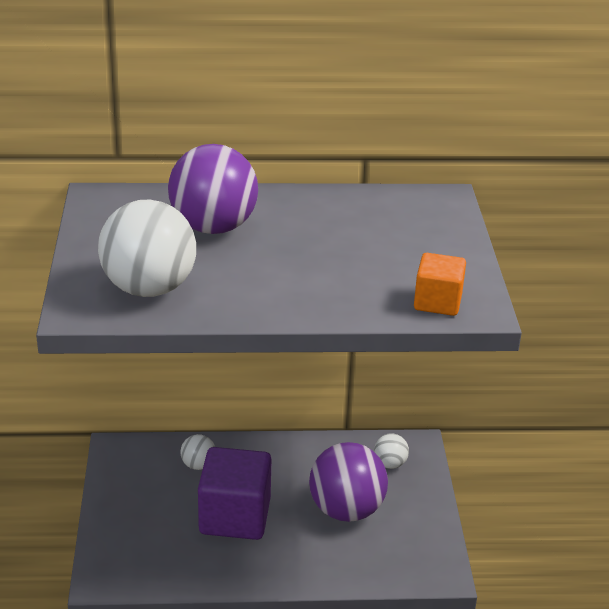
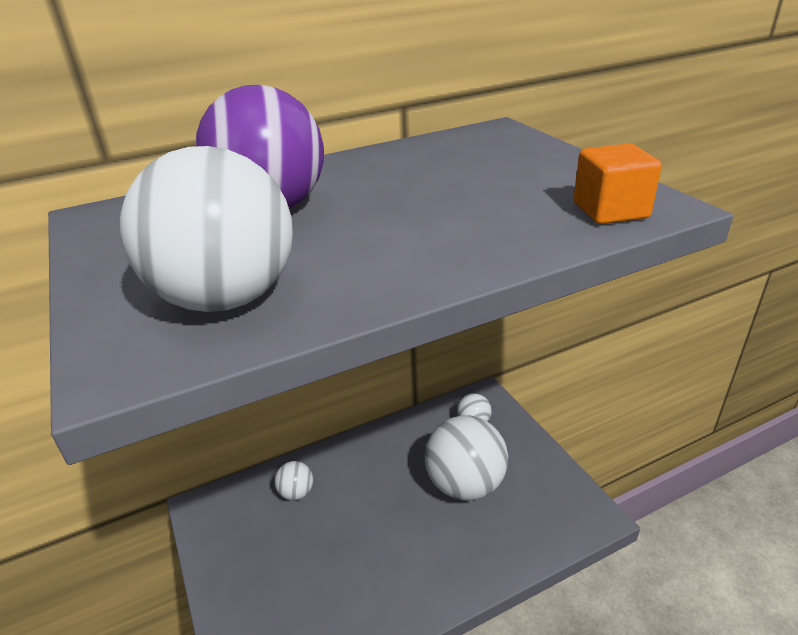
camera: 20 degrees left, 0 degrees up
purple cube [198,447,272,540] -> none
purple ball [309,442,388,522] -> white ball [425,415,508,500]

